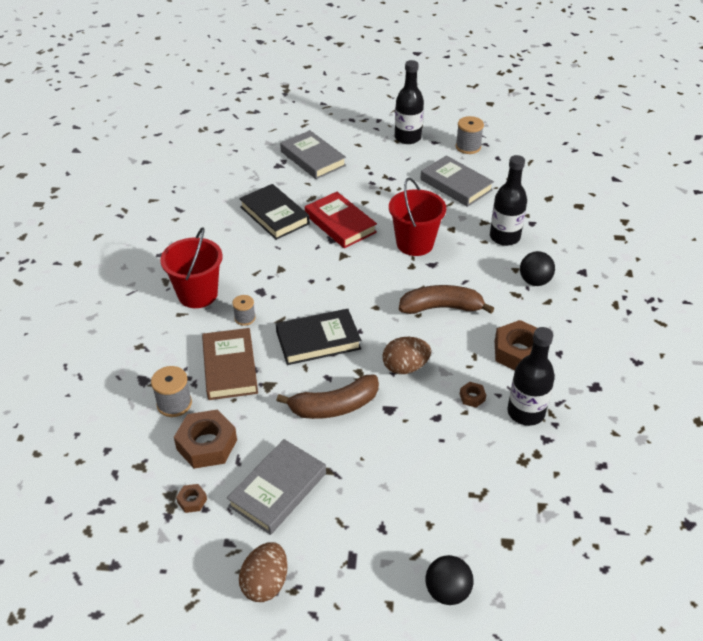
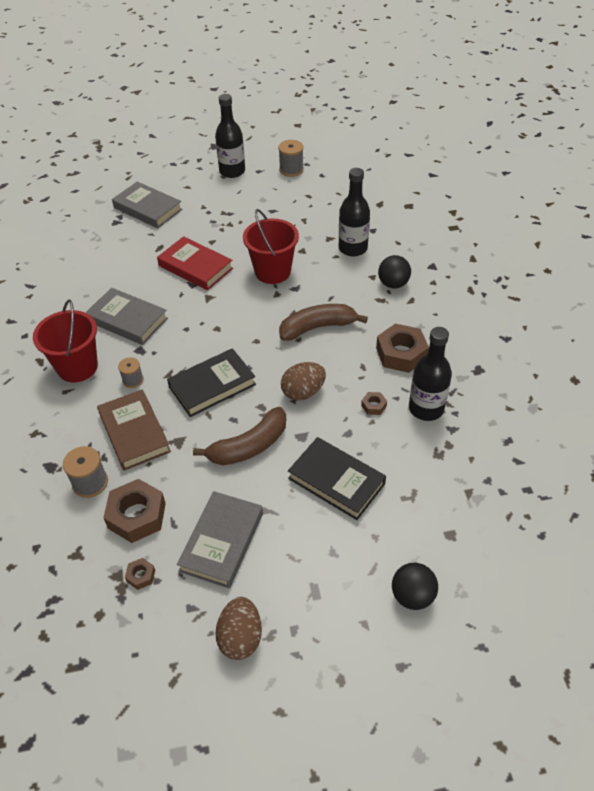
camera: 15 degrees left, 5 degrees up
black book [239,184,310,240] -> black book moved to [288,437,386,520]
grey book [420,155,494,207] -> grey book moved to [85,288,168,345]

